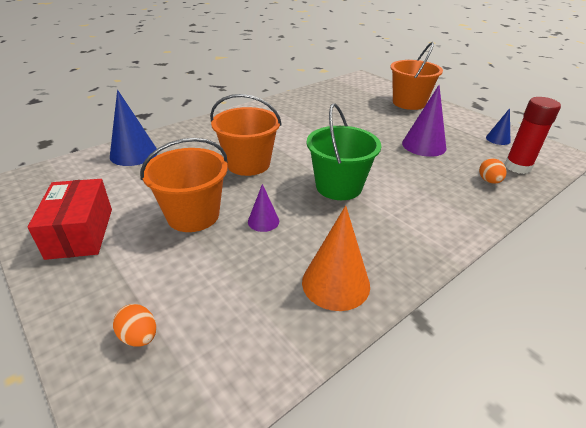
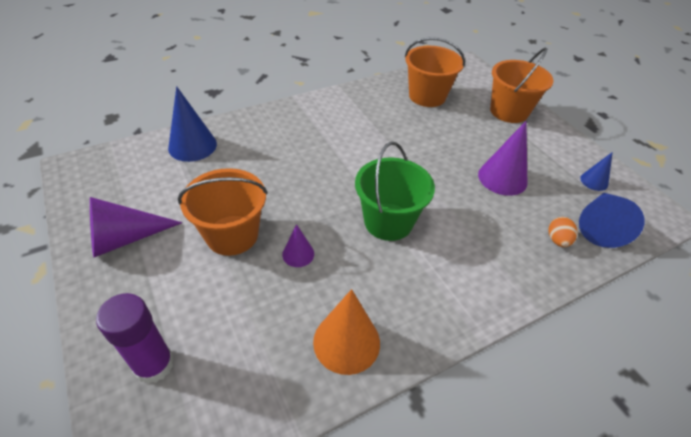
camera: 10 degrees right, 10 degrees up
red box [27,179,112,260] -> purple cone [90,197,183,258]
orange egg [113,304,156,347] -> purple glue stick [96,293,174,384]
orange bucket [210,94,282,176] -> orange bucket moved to [405,37,465,107]
red glue stick [504,97,561,174] -> blue cone [579,193,644,248]

